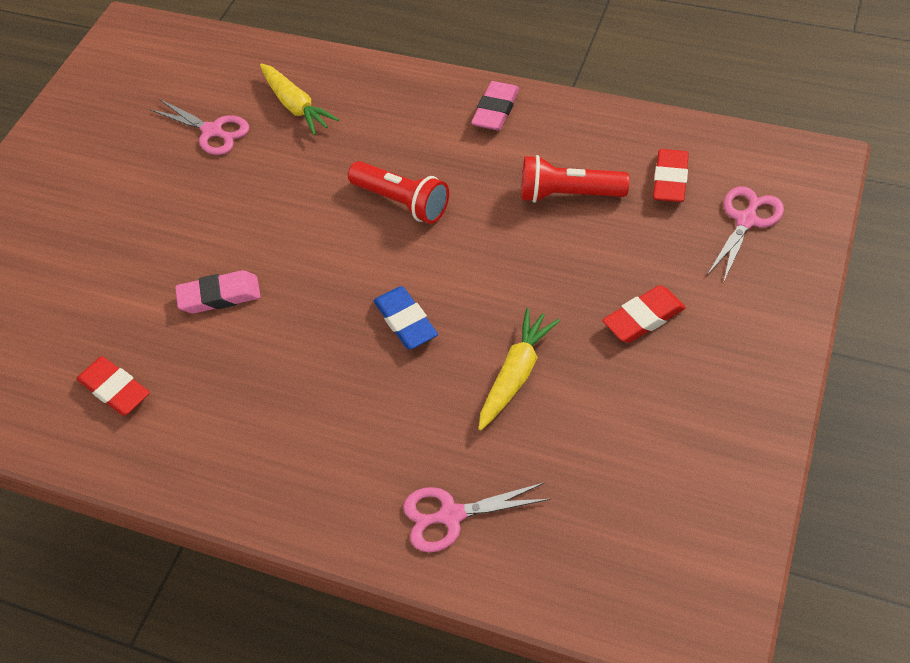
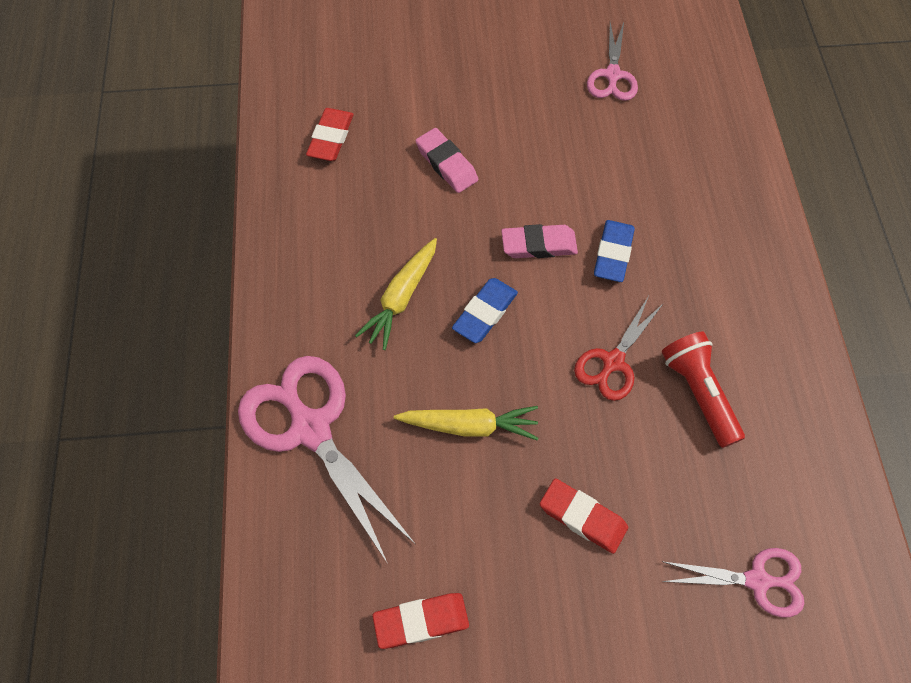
camera: 60 degrees right, 10 degrees up
yellow carrot [260,63,339,135] -> yellow carrot moved to [355,238,437,350]
red flashlight [348,161,449,224] -> blue eraser [594,220,635,282]
pink scissors [403,482,551,552] -> pink scissors [238,356,415,564], size x1.76
pink eraser [471,81,519,130] -> pink eraser moved to [501,224,578,258]
red eraser [653,149,689,202] -> red eraser moved to [372,593,469,649]
none -> red scissors [574,296,664,401]

